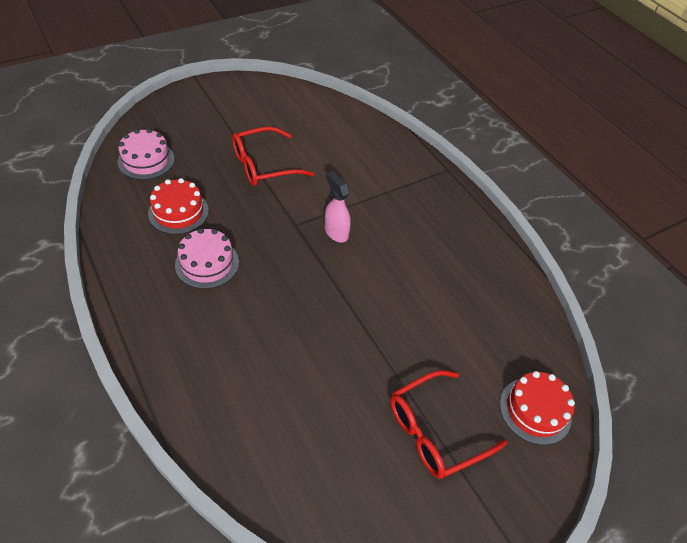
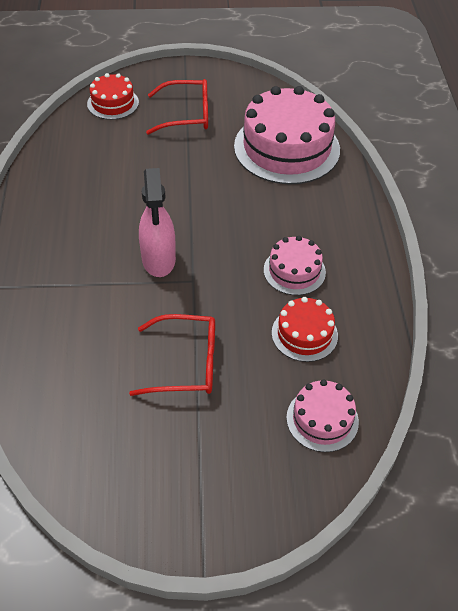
camera: 150 degrees left, 0 degrees up
pink spray bottle [325,171,351,243] -> pink spray bottle [139,168,176,277], size x1.57
none -> pink cake [234,86,340,185]

